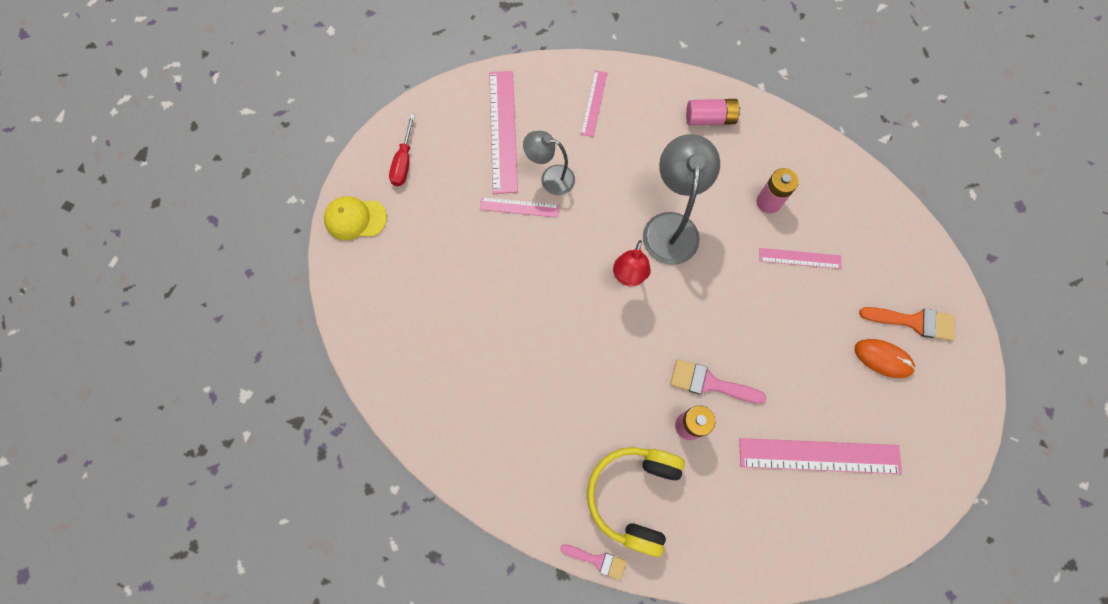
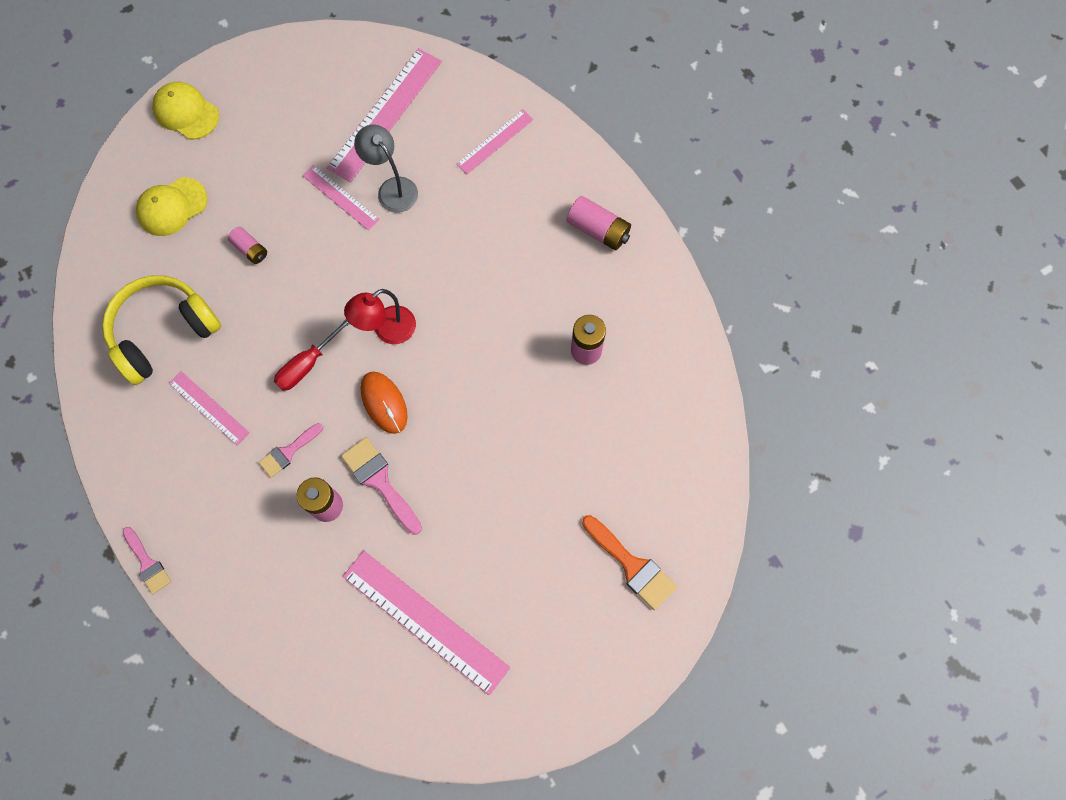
camera: 35 degrees right, 0 degrees up
red screwdriver [389,114,415,186] -> red screwdriver moved to [274,319,350,391]
yellow headphones [587,447,685,557] -> yellow headphones moved to [102,275,221,385]
grey lamp [643,134,720,265] -> none
pink ruler [759,248,841,269] -> pink ruler moved to [168,371,250,445]
orange mouse [855,339,916,378] -> orange mouse moved to [360,372,408,434]
none -> yellow cap [136,177,208,236]
none -> pink battery [228,227,267,264]
none -> pink brush [258,423,323,478]

